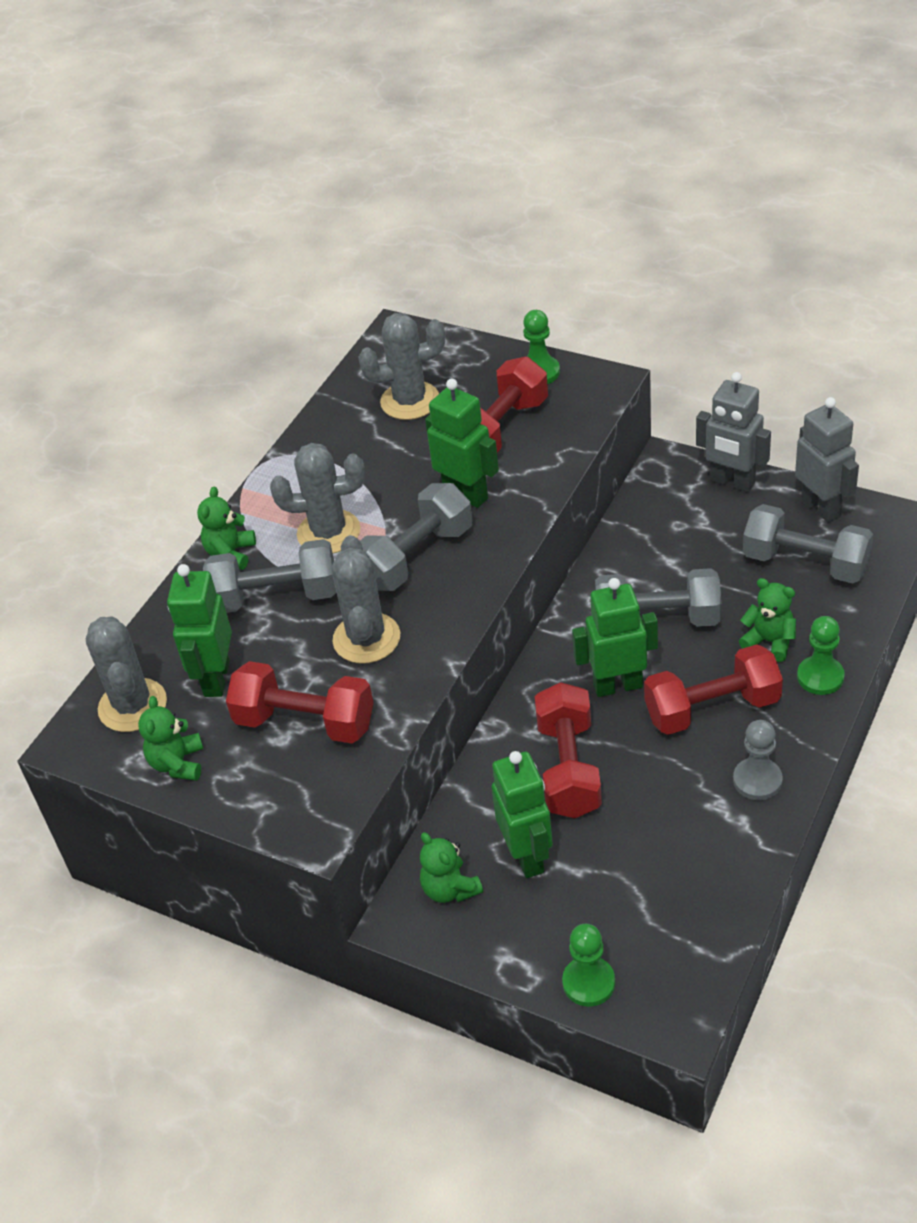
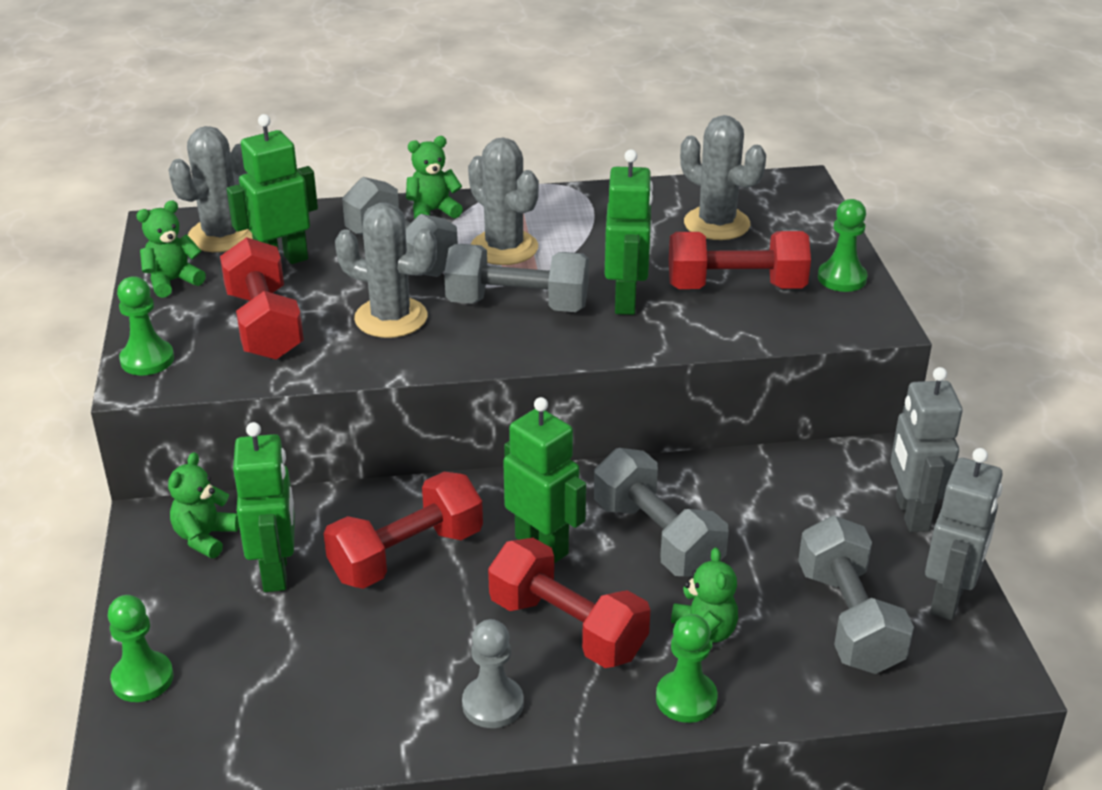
camera: 50 degrees right, 10 degrees down
grey cactus [332,535,400,664] -> grey cactus turned 60 degrees clockwise [335,203,437,338]
green robot [492,751,553,878] -> green robot turned 45 degrees counterclockwise [233,422,295,592]
none -> green pawn [117,276,174,375]

